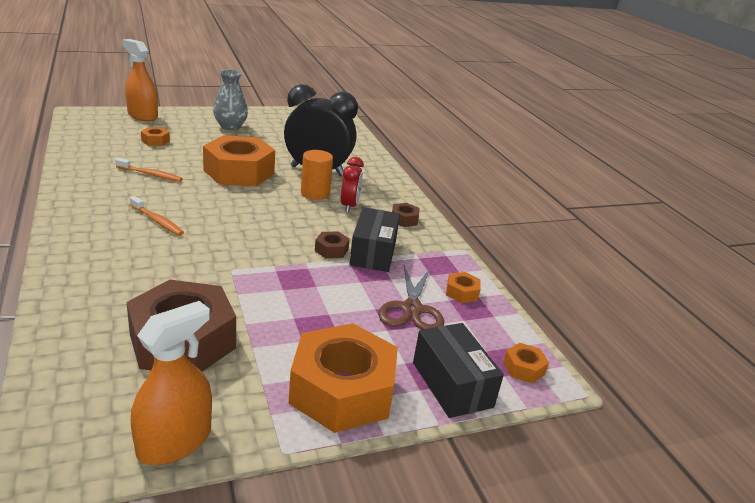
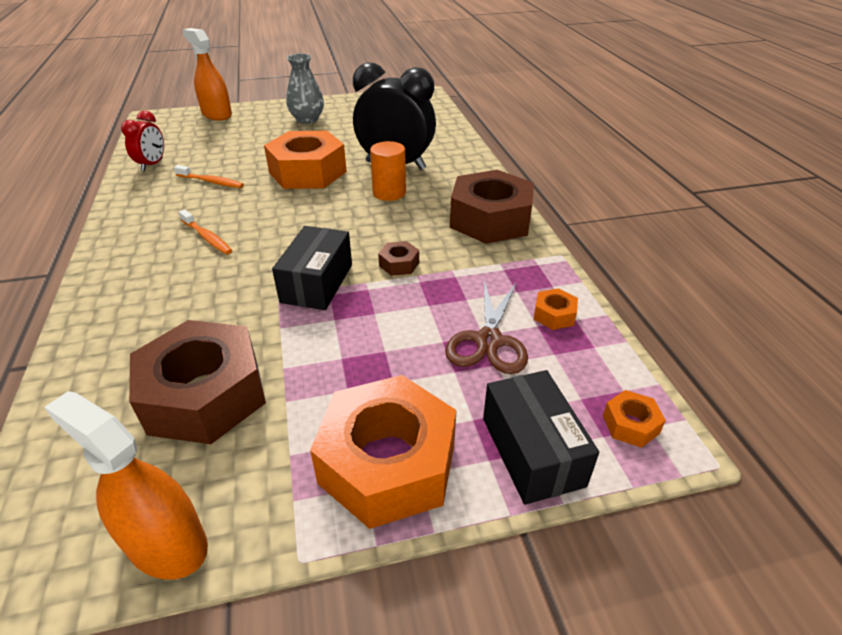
camera: 10 degrees right, 10 degrees up
orange spray bottle [131,301,212,465] -> orange spray bottle turned 105 degrees counterclockwise [44,391,208,580]
orange nut [141,127,170,146] -> none
red clock [341,157,364,213] -> red clock moved to [121,111,164,171]
black box [349,207,400,272] -> black box moved to [272,226,352,310]
brown nut [392,203,420,227] -> brown nut [450,170,534,244], size x2.41

